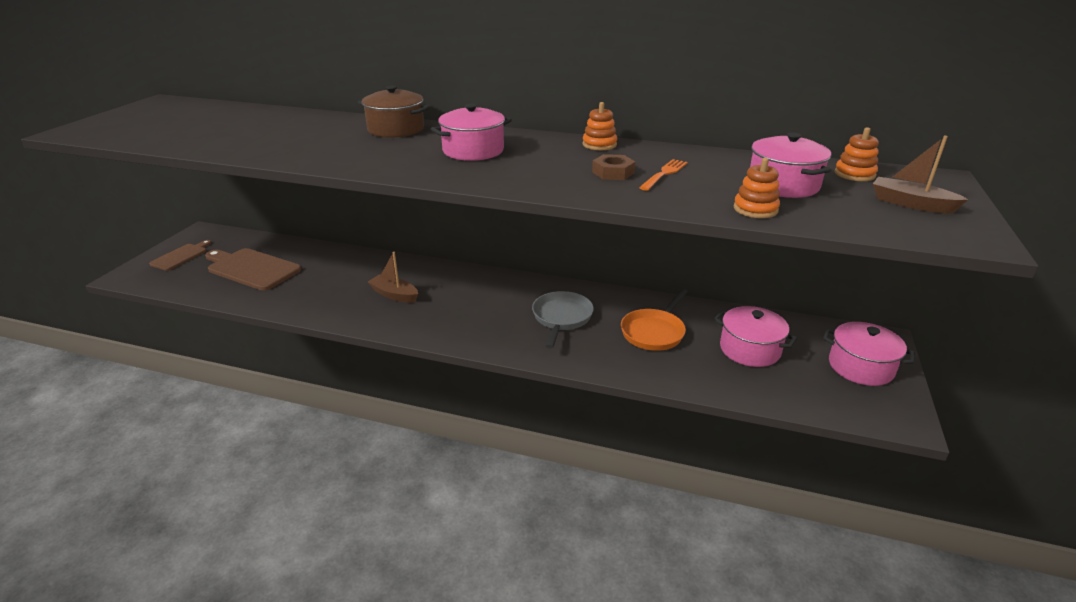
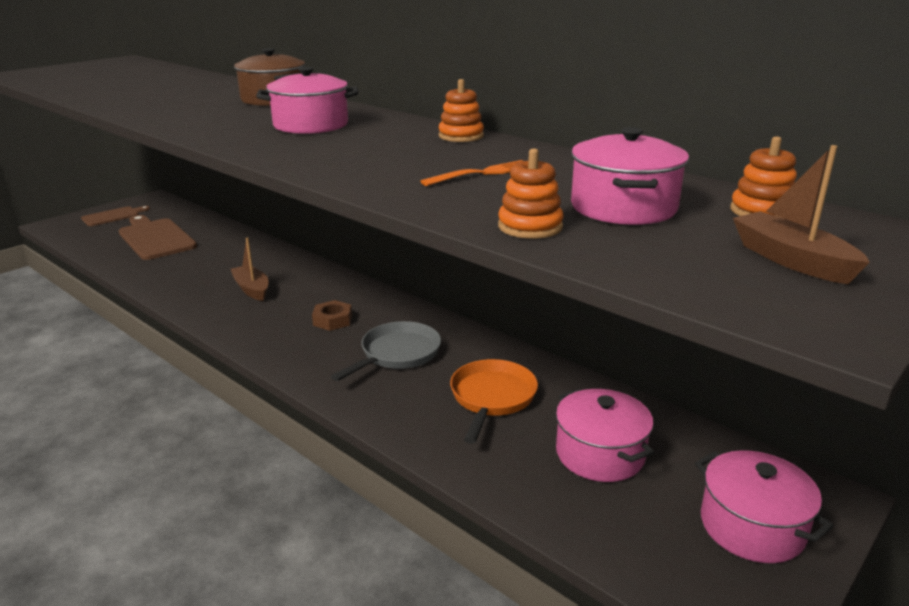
camera: 25 degrees right, 5 degrees down
brown nut [592,154,635,180] -> brown nut moved to [312,300,352,331]
orange pan [621,289,688,351] -> orange pan turned 135 degrees clockwise [450,359,538,444]

